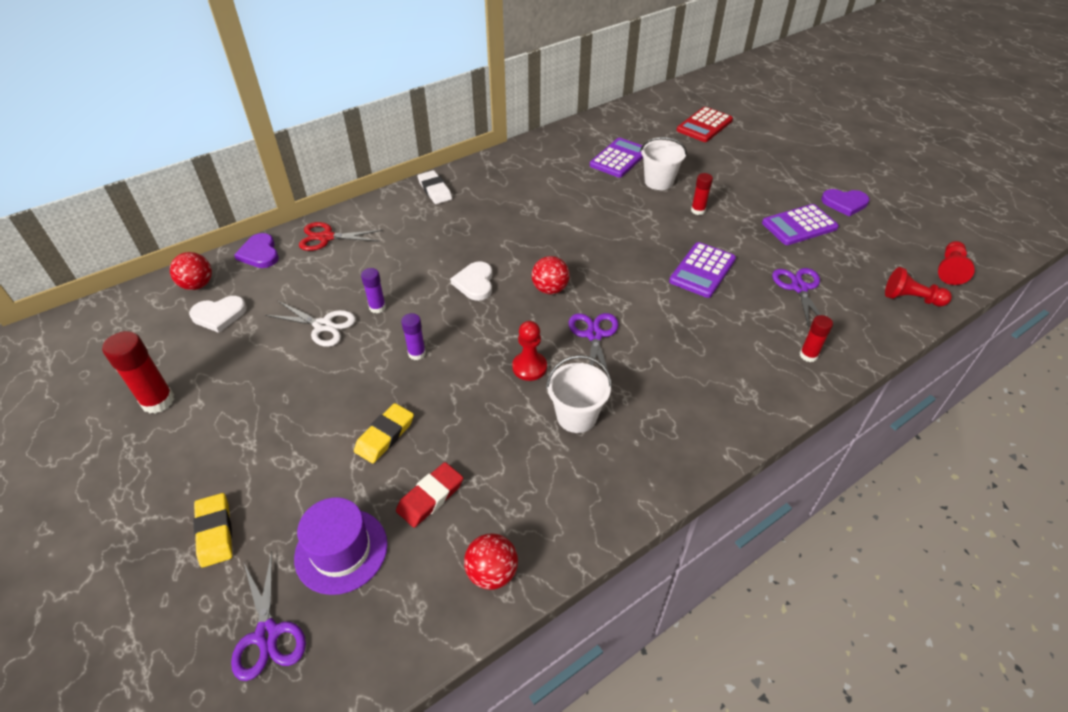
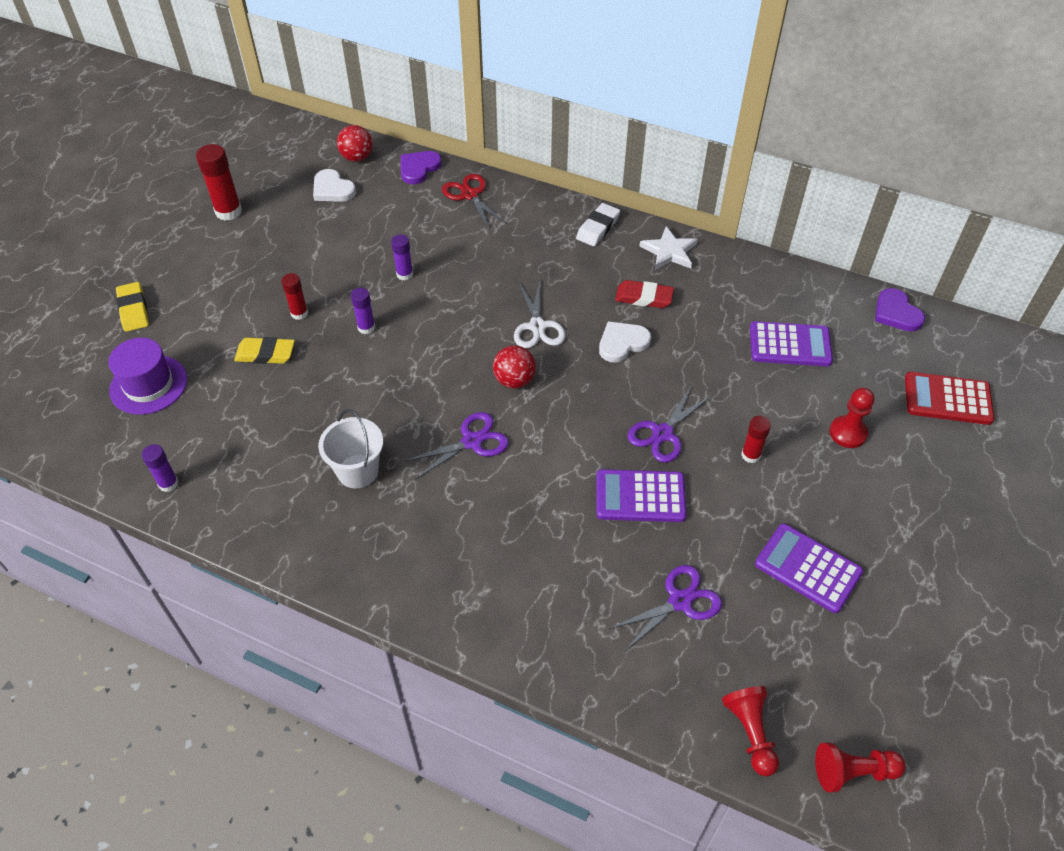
camera: 60 degrees right, 5 degrees up
yellow eraser [193,493,232,567] -> yellow eraser turned 60 degrees counterclockwise [116,282,149,332]
purple scissors [231,551,306,681] -> purple scissors moved to [628,386,712,463]
white scissors [265,301,356,347] -> white scissors moved to [514,280,566,348]
red eraser [396,462,463,528] -> red eraser moved to [615,280,674,308]
white heart [450,261,493,301] -> white heart moved to [599,321,651,363]
red ball [464,533,518,590] -> purple glue stick [142,444,179,492]
red pawn [512,321,547,381] -> red pawn moved to [829,388,875,448]
white bucket [640,137,687,190] -> none
red glue stick [800,315,833,362] -> red glue stick moved to [281,273,308,320]
purple heart [821,189,869,217] -> purple heart moved to [875,288,925,332]
none -> white star [639,226,698,270]

